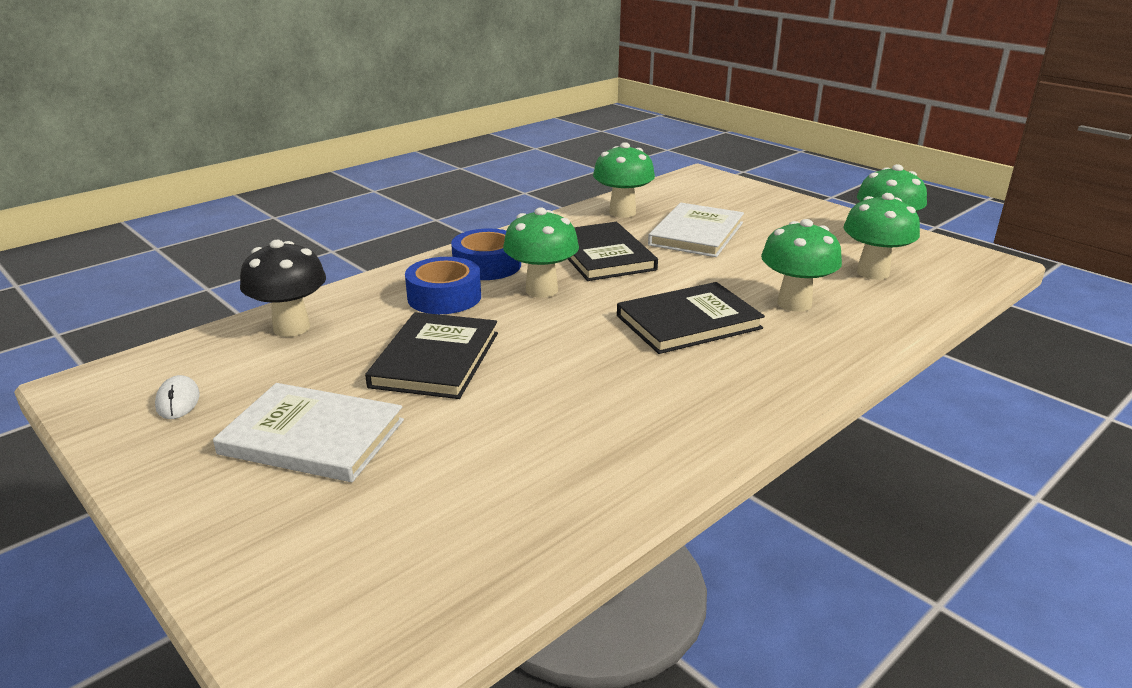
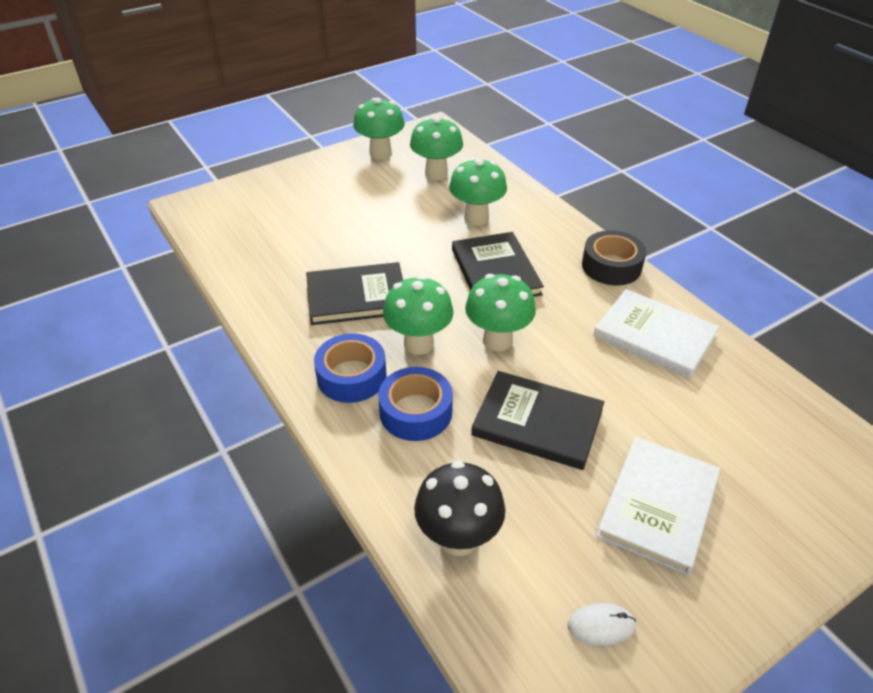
camera: 80 degrees left, 15 degrees up
green mushroom [593,142,655,218] -> green mushroom moved to [465,274,536,351]
white book [648,203,744,257] -> white book moved to [594,289,719,378]
none -> black tape [582,230,646,285]

